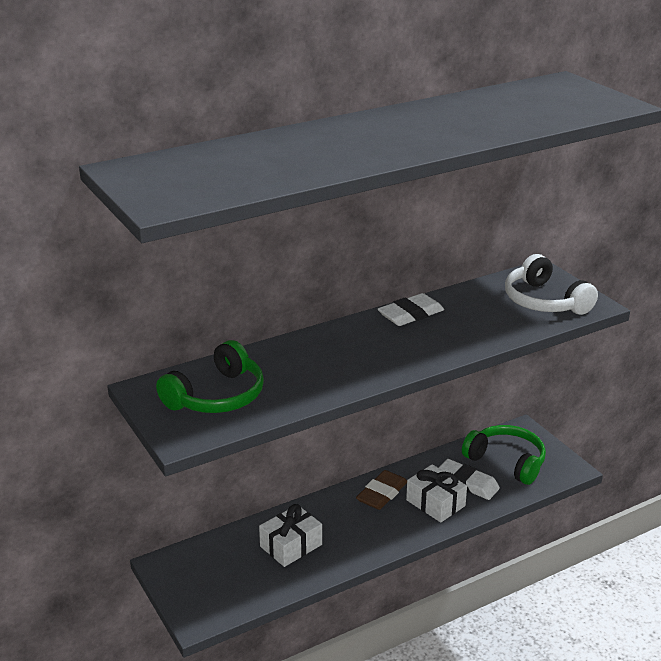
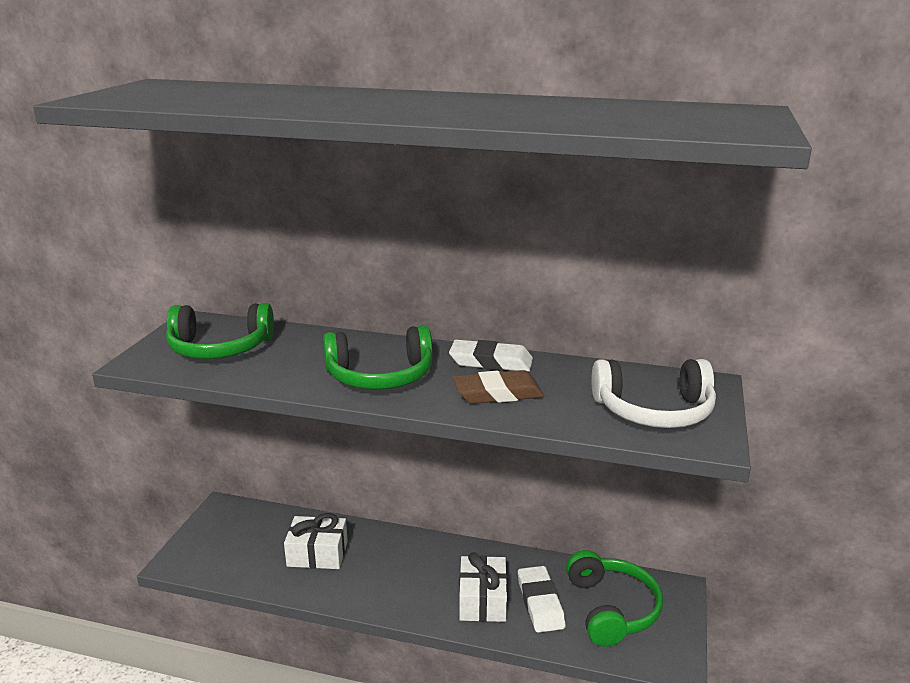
camera: 45 degrees right, 5 degrees down
brown eraser [356,470,407,510] -> brown eraser moved to [453,370,544,404]
white headphones [505,254,598,315] -> white headphones turned 105 degrees counterclockwise [591,359,716,428]
none -> green headphones [323,325,433,390]

